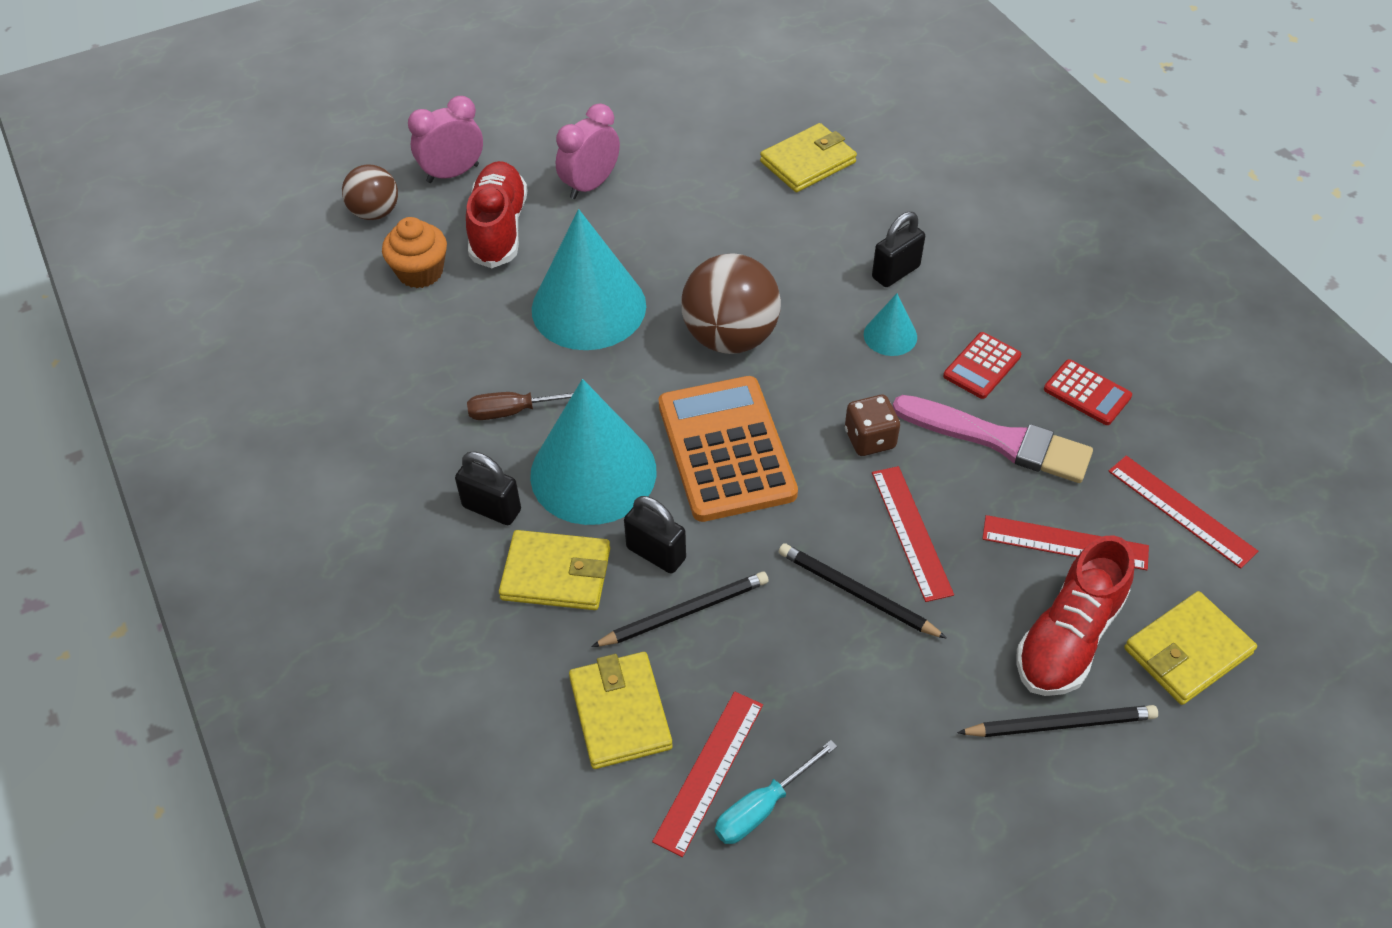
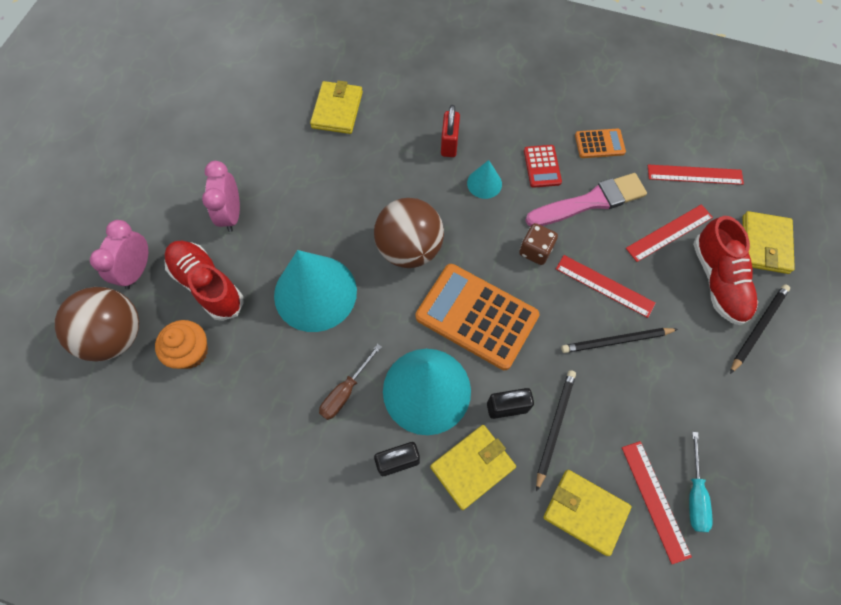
camera: 45 degrees left, 15 degrees up
brown ball [342,164,398,220] -> brown ball [55,287,139,361], size x1.66
black padlock [872,212,925,287] -> red padlock [441,105,460,157]
red calculator [1044,359,1132,425] -> orange calculator [575,129,626,158]

